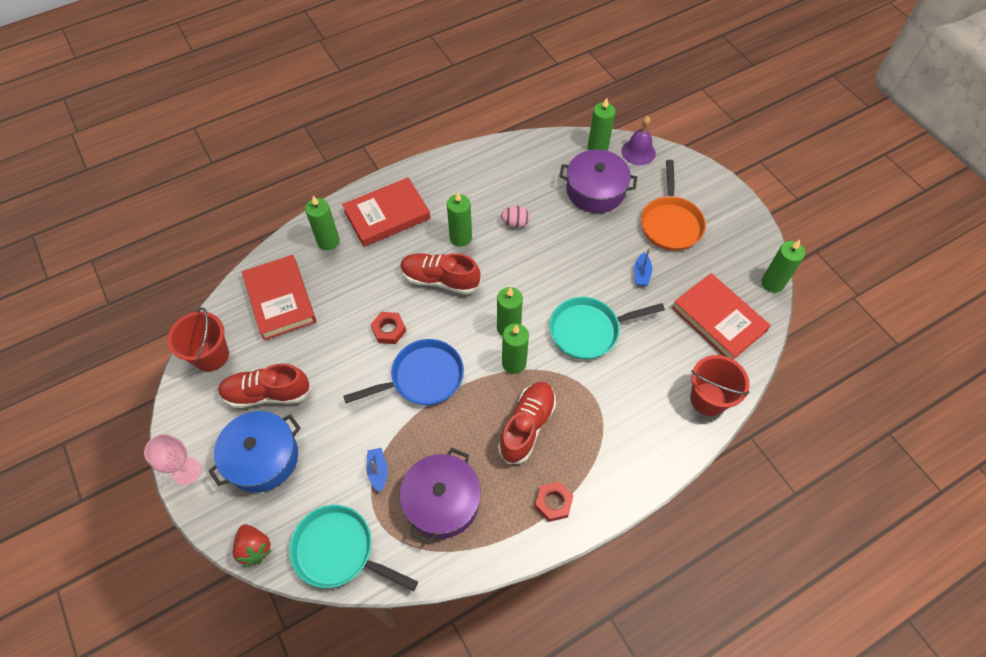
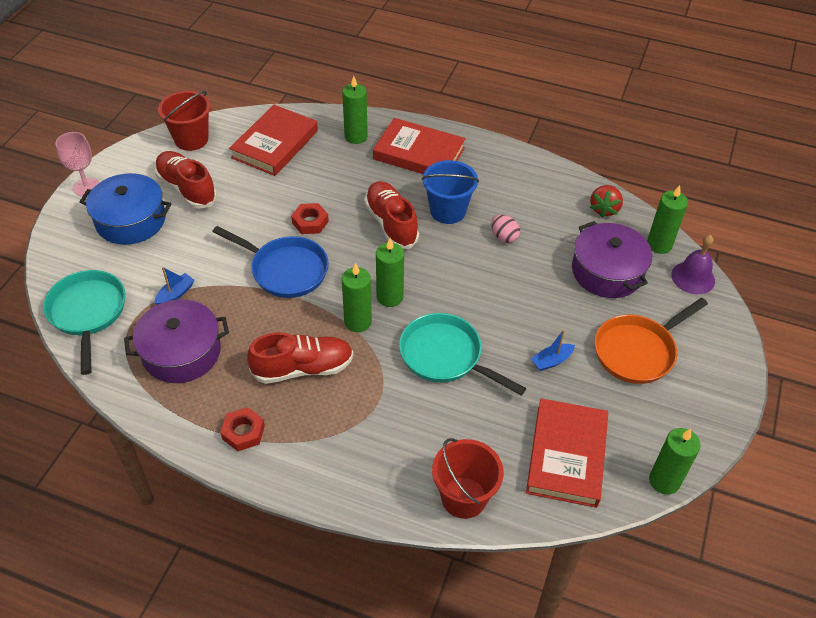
camera: 50 degrees right, 10 degrees down
red strawberry [233,524,272,567] -> red strawberry moved to [590,185,623,218]
green candle [447,192,472,247] -> blue bucket [422,160,479,224]

